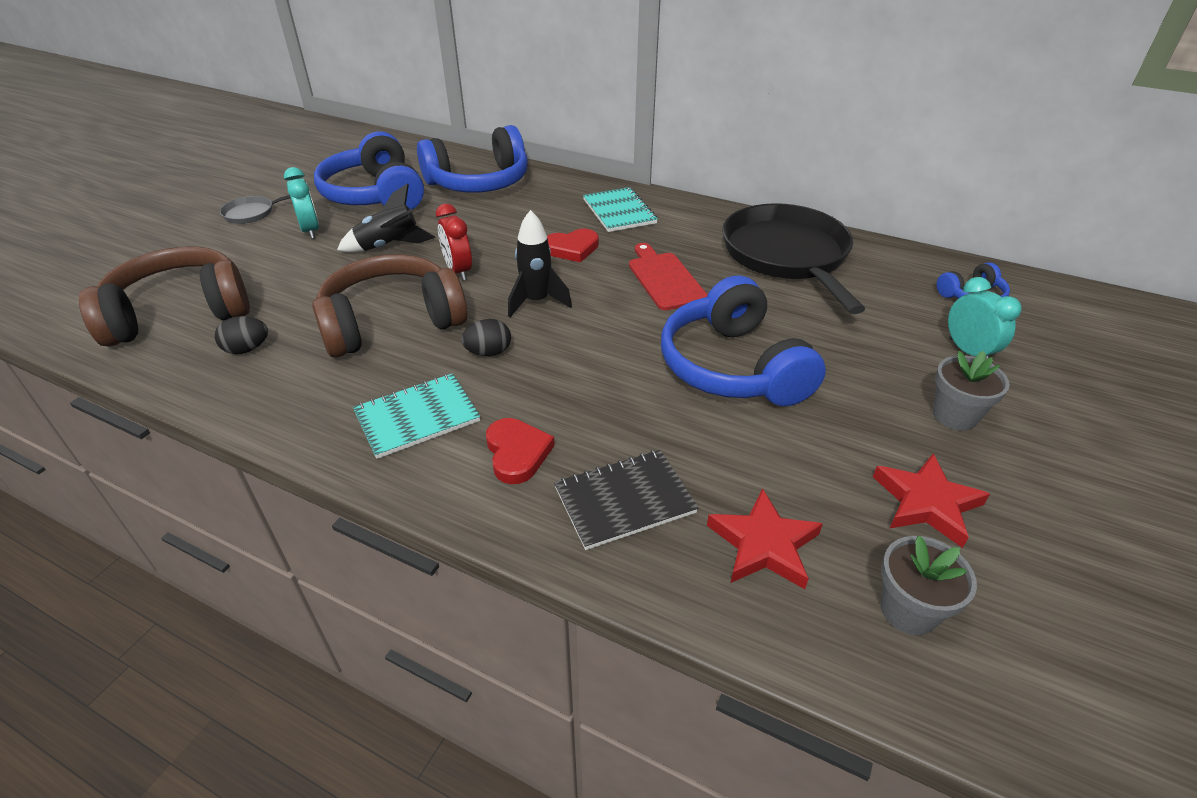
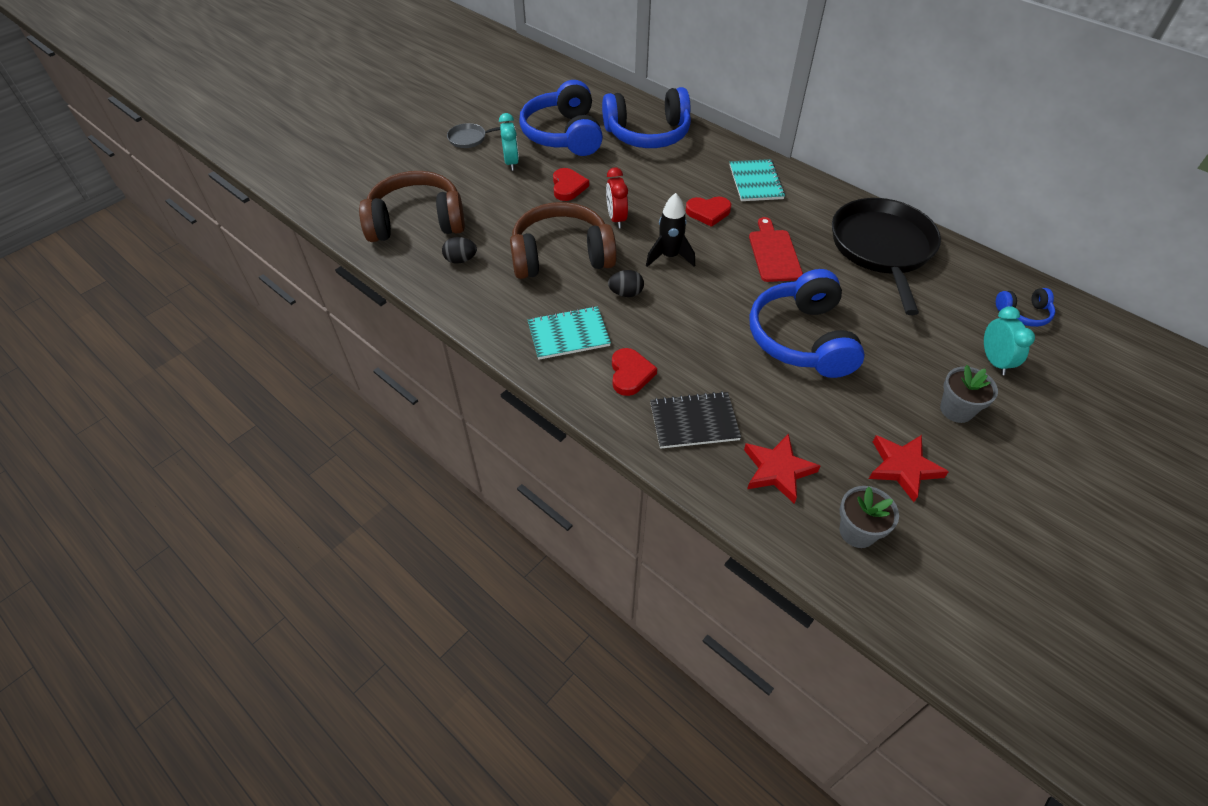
camera: 15 degrees right, 10 degrees up
black rocket [337,183,435,253] -> red heart [553,168,589,201]

